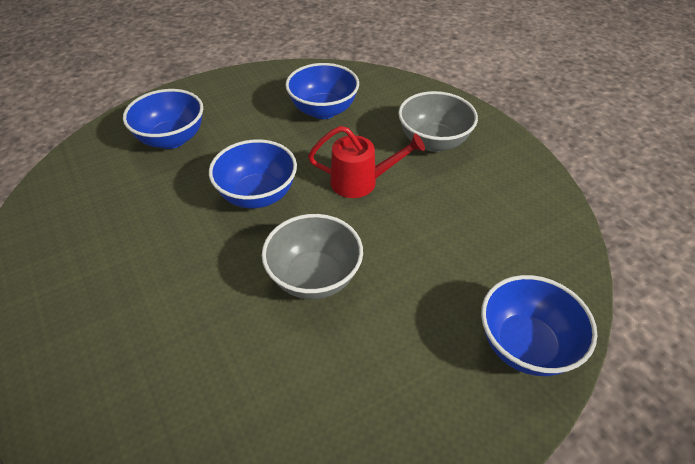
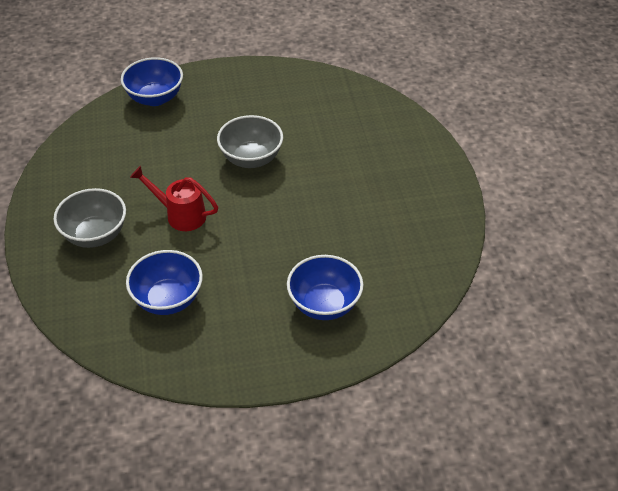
camera: 160 degrees left, 0 degrees up
blue bowl [209,139,297,208] -> none

